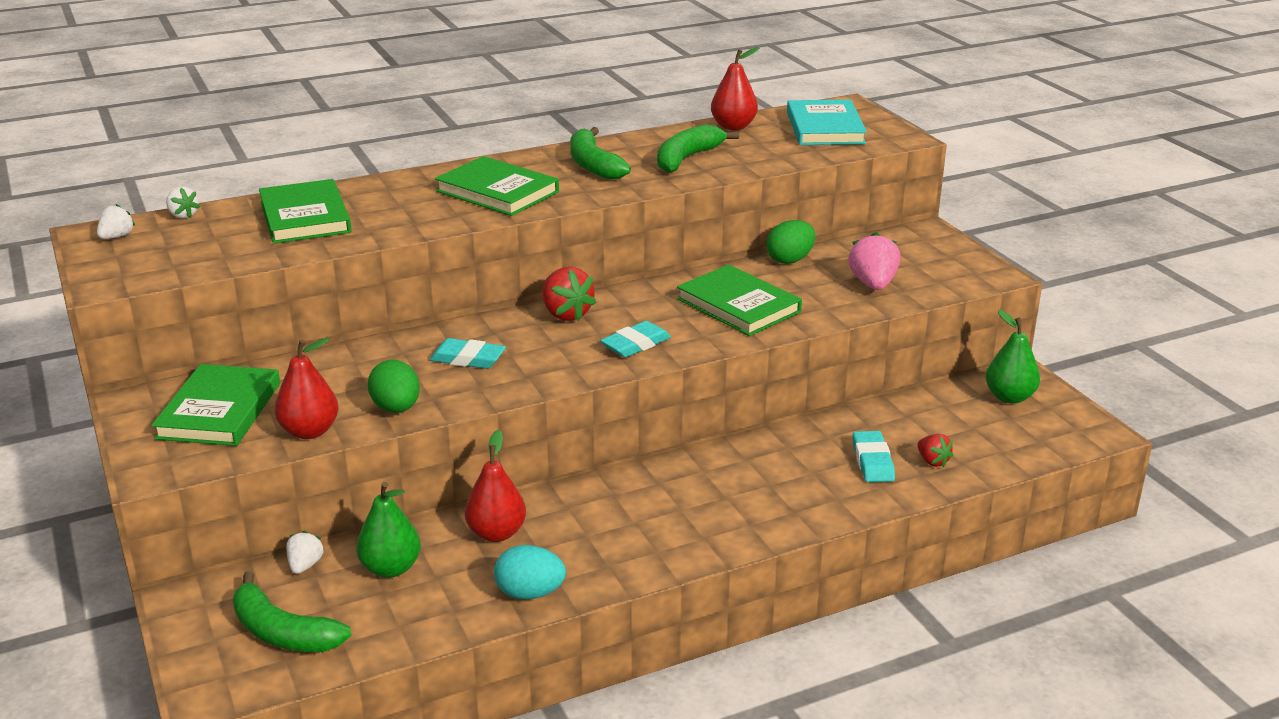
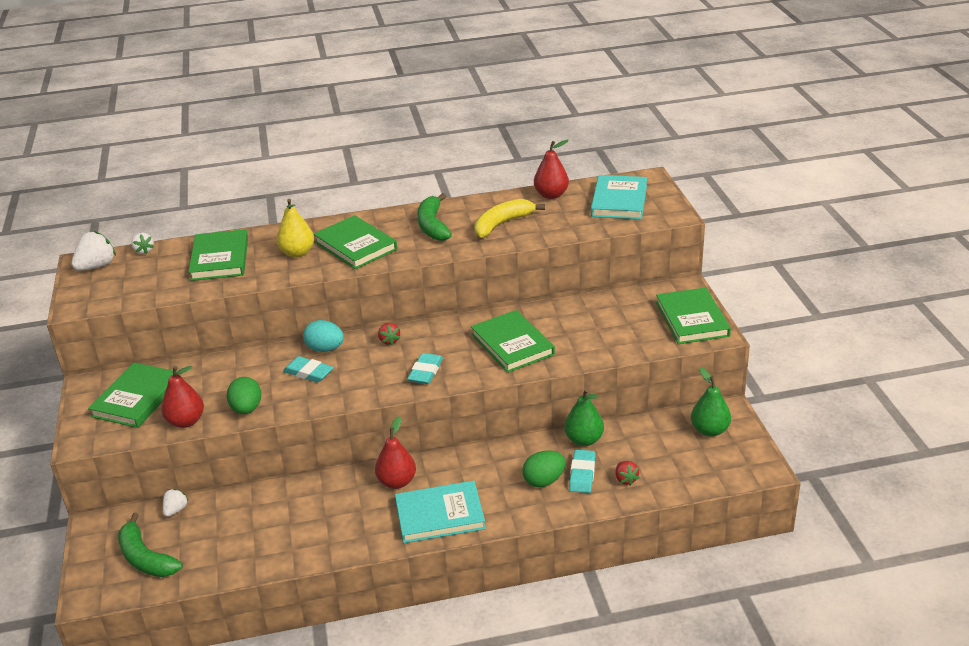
camera: 15 degrees right, 5 degrees up
white strawberry [97,204,135,239] -> white strawberry [71,231,116,271], size x1.70
green pear [356,482,421,578] -> green pear moved to [564,388,604,446]
red pear [465,430,526,542] -> red pear moved to [375,416,416,489]
turquoise egg [494,545,566,599] -> turquoise egg moved to [303,320,344,352]
red strawberry [542,267,597,321] -> red strawberry [378,323,400,345], size x0.59
turquoise eraser [600,321,671,357] -> turquoise eraser turned 45 degrees counterclockwise [407,353,443,384]
green banana [657,124,739,173] -> yellow banana [474,199,545,238]
green egg [767,220,815,264] -> green egg moved to [522,450,566,487]
pink strawberry [848,232,900,290] -> none
none -> yellow pear [276,199,314,258]
none -> turquoise book [395,481,486,543]
none -> green book [656,288,731,344]

